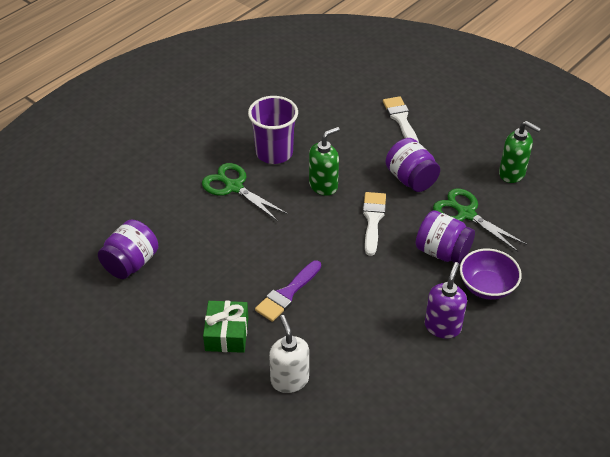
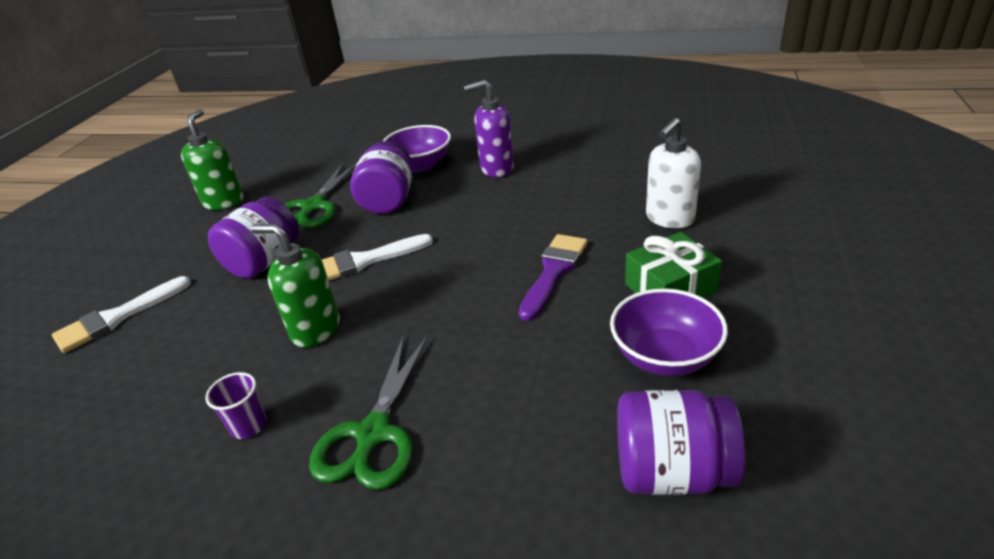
camera: 115 degrees left, 10 degrees down
purple cup [248,96,298,164] -> purple cup [205,372,267,439], size x0.46
purple brush [255,260,321,322] -> purple brush turned 75 degrees counterclockwise [519,234,588,321]
none -> purple bowl [610,288,728,376]

